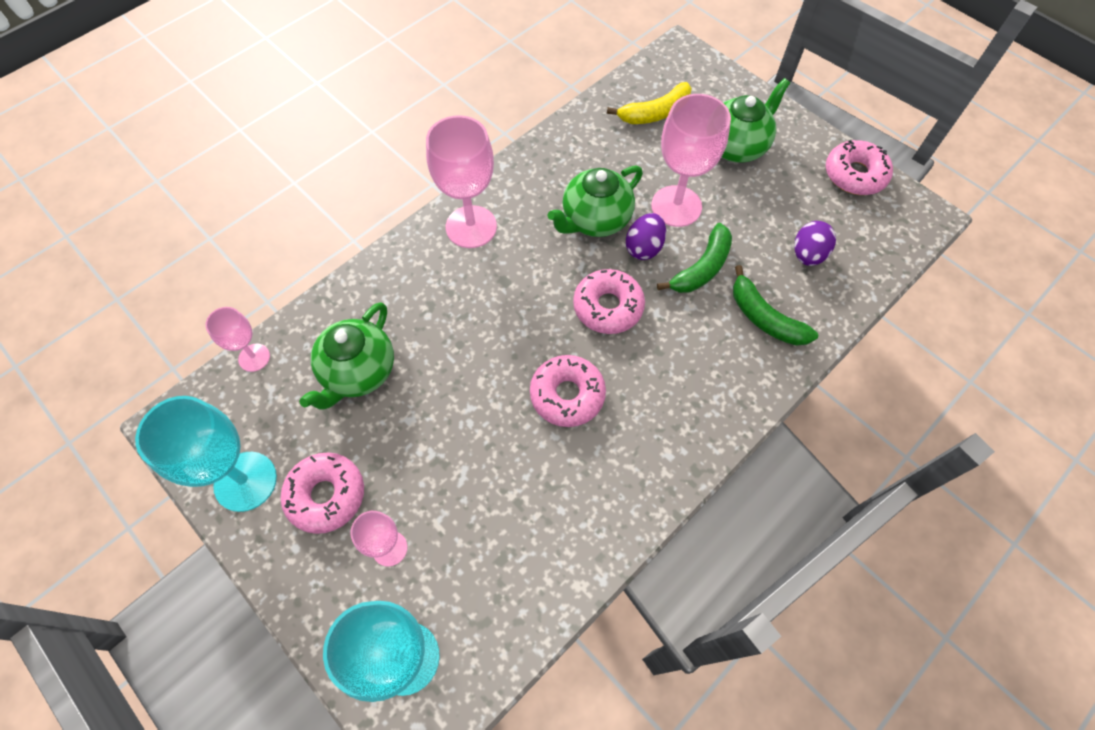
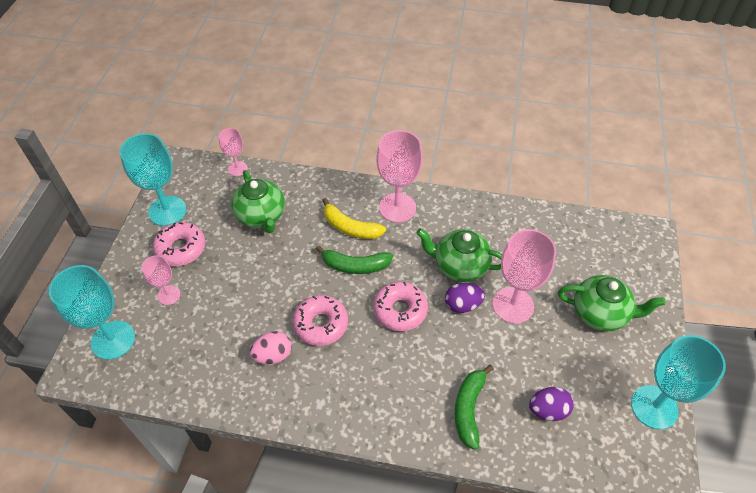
camera: 55 degrees right, 10 degrees down
green teapot [299,302,394,410] -> green teapot turned 105 degrees counterclockwise [231,170,285,233]
yellow banana [607,82,692,124] -> yellow banana moved to [322,198,386,239]
green banana [657,223,732,293] -> green banana moved to [316,245,393,274]
pink donut [826,140,893,195] -> turquoise goblet [631,335,726,430]
none -> pink egg [250,331,292,364]

